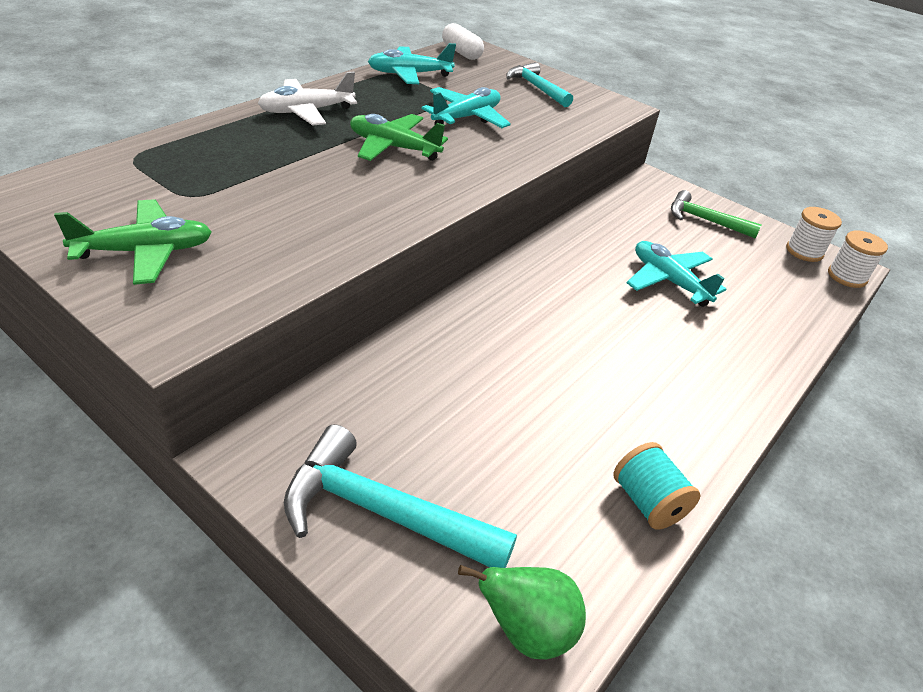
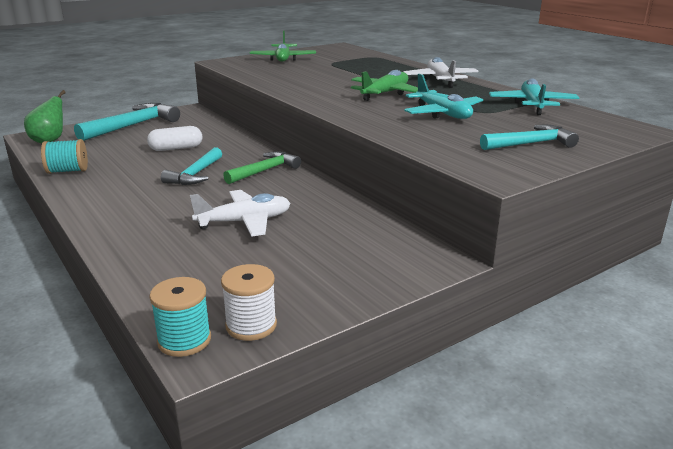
camera: 110 degrees right, 15 degrees down
white capsule [442,23,484,60] -> white capsule moved to [147,126,202,151]
turquoise plane [627,241,726,307] -> white plane [190,190,291,237]
green hammer [671,190,761,239] -> green hammer moved to [223,151,301,184]
white spool [828,231,888,288] -> turquoise spool [149,277,211,357]
none -> turquoise hammer [161,147,222,185]

